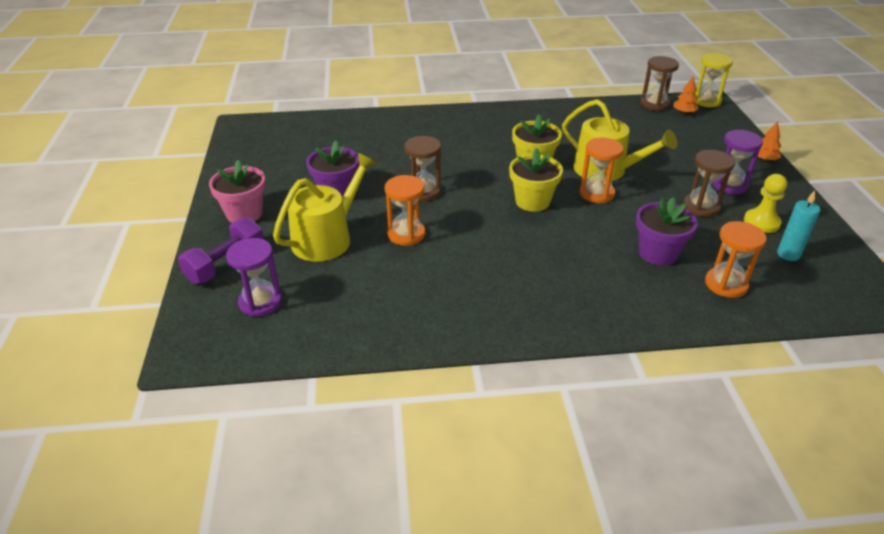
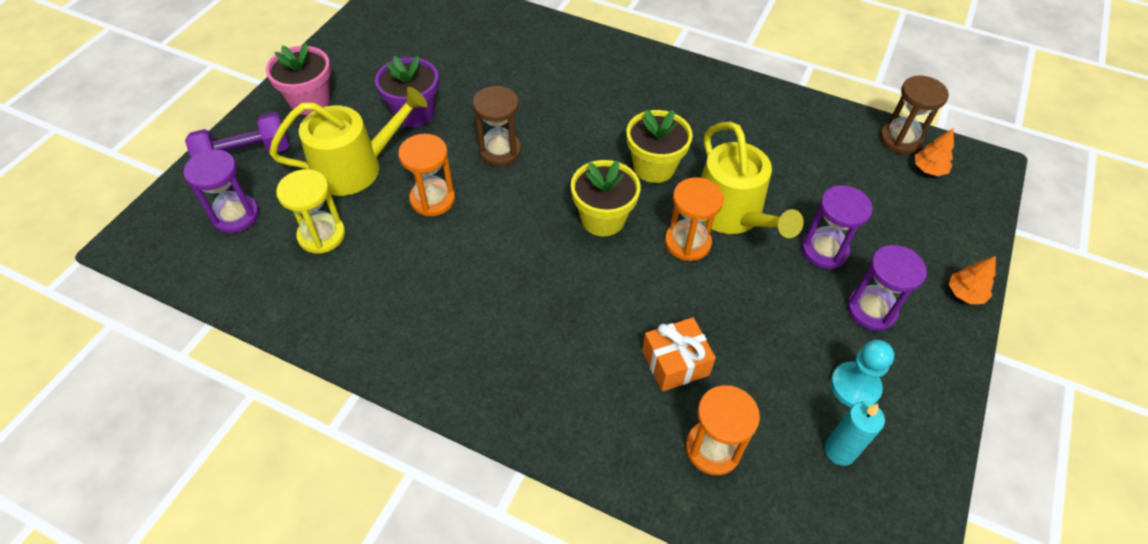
camera: 30 degrees right, 15 degrees up
purple flower pot [636,197,698,266] -> orange gift [642,317,716,392]
brown hourglass [683,150,735,217] -> none
yellow hourglass [695,53,733,107] -> yellow hourglass moved to [276,169,345,254]
yellow pawn [744,174,787,233] -> turquoise pawn [830,340,894,407]
none -> purple hourglass [801,185,873,269]

